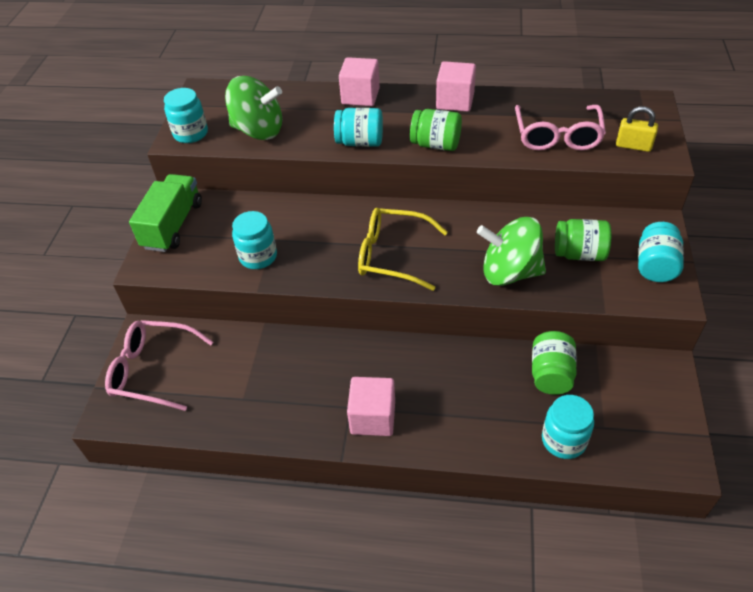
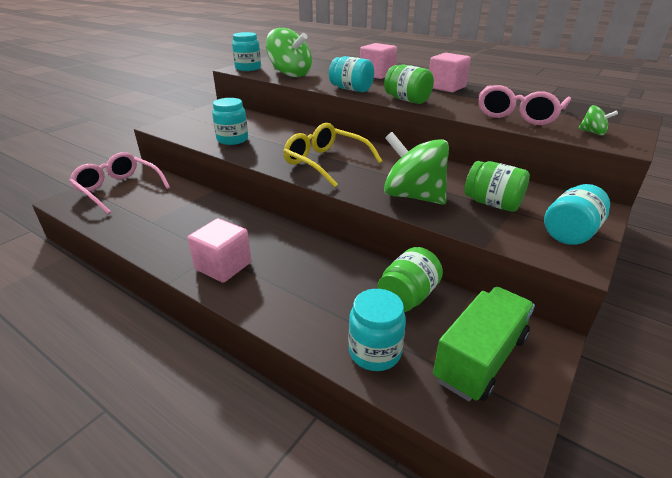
camera: 25 degrees right, 15 degrees down
green truck [129,174,202,252] -> green truck moved to [433,287,535,401]
yellow padlock [616,106,658,152] -> green spinning top [578,105,618,135]

